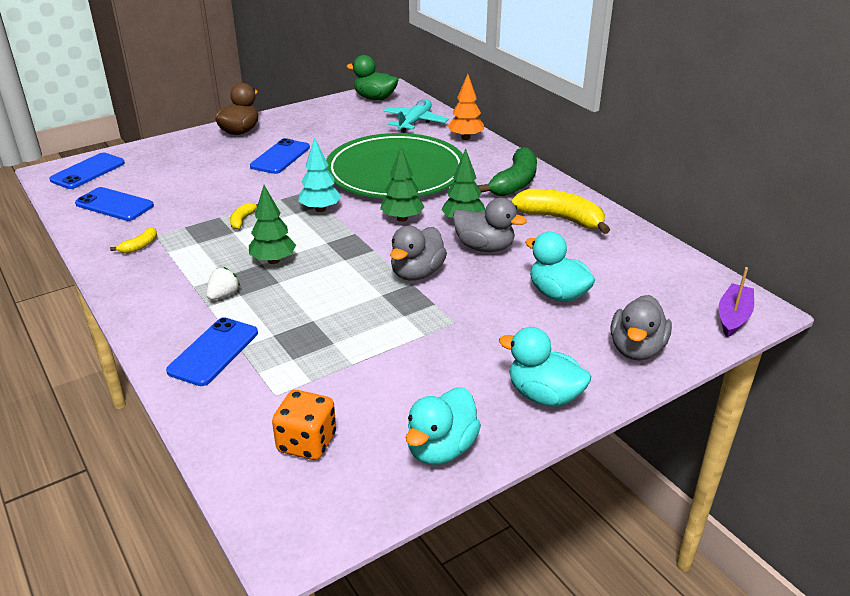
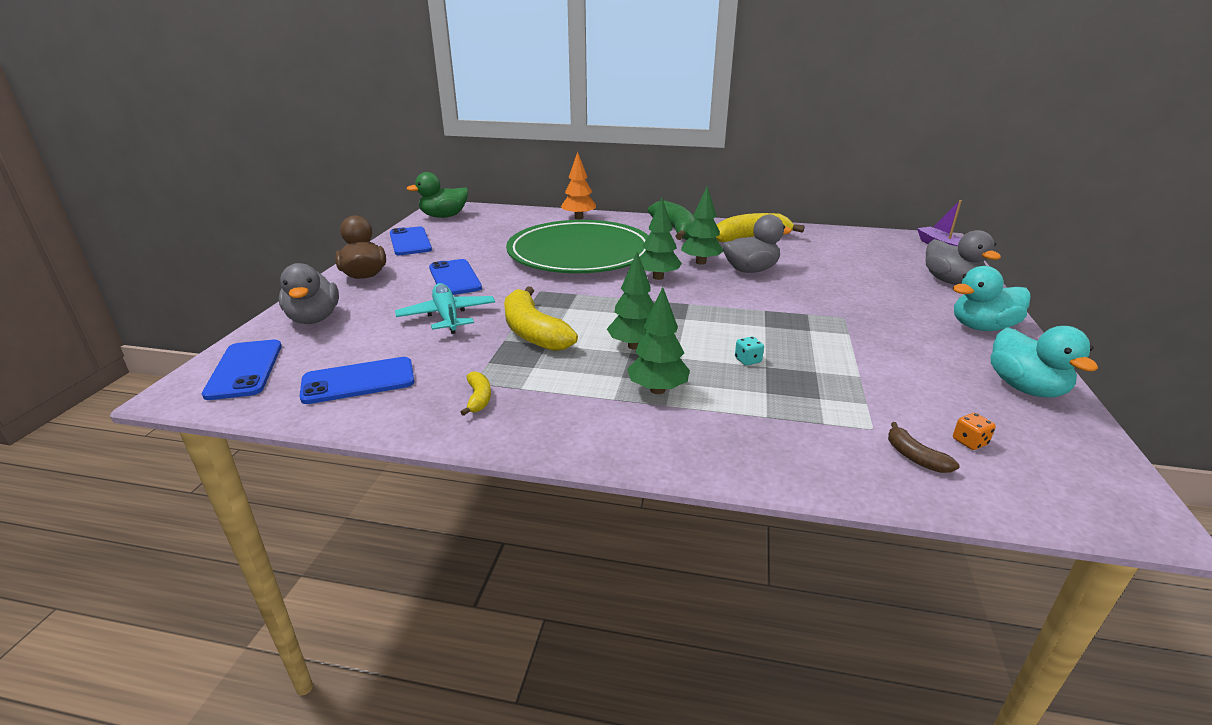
camera: 45 degrees left, 5 degrees down
blue phone [166,317,258,386] -> blue phone moved to [390,226,432,255]
white strawberry [206,267,240,300] -> green tree [627,287,690,394]
yellow banana [230,203,258,229] -> yellow banana [504,286,578,351], size x2.15
orange dice [272,390,336,460] -> orange dice [953,413,996,450], size x0.48
turquoise tree [298,137,342,212] -> none
turquoise plane [383,99,448,133] -> turquoise plane moved to [395,283,495,334]
grey duck [390,226,447,281] -> grey duck moved to [279,263,339,324]
turquoise duck [525,232,595,302] -> none
none -> turquoise dice [735,337,764,366]
none -> brown banana [888,422,960,473]

